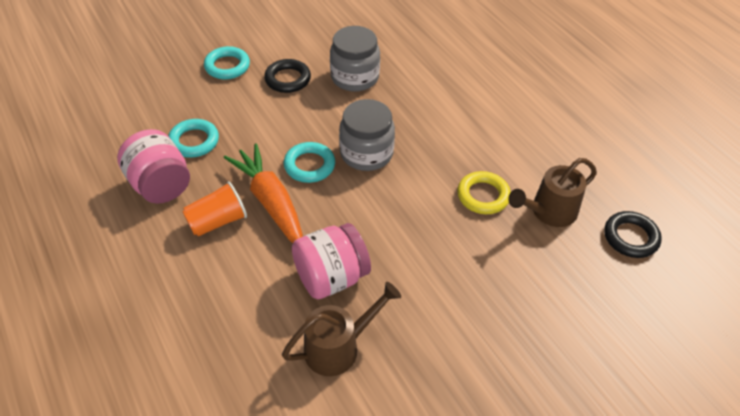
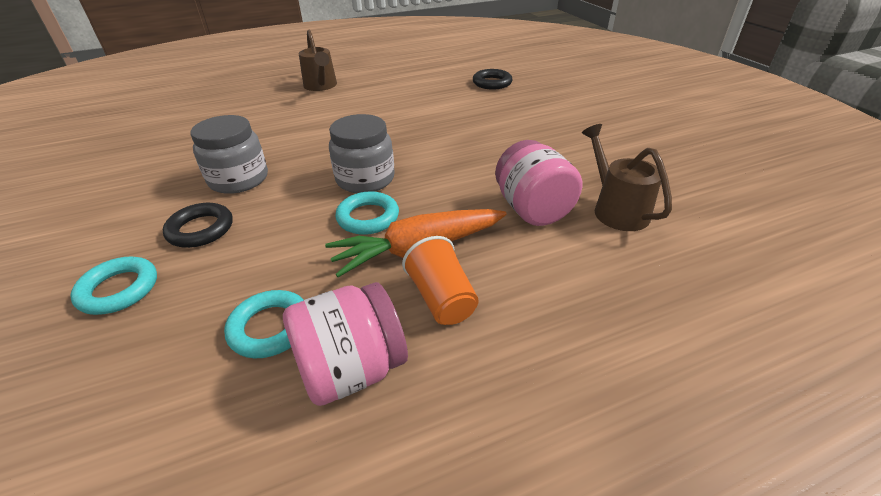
camera: 80 degrees left, 10 degrees down
yellow ring [457,171,511,214] -> none
brown watering can [508,158,597,227] -> brown watering can moved to [299,30,337,91]

